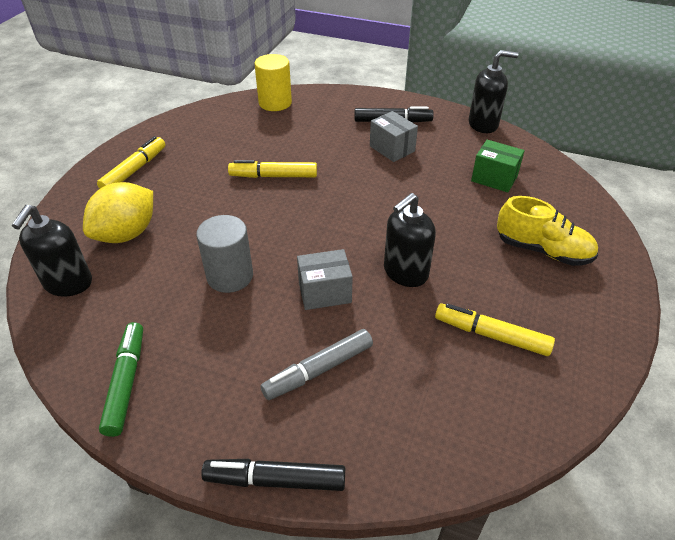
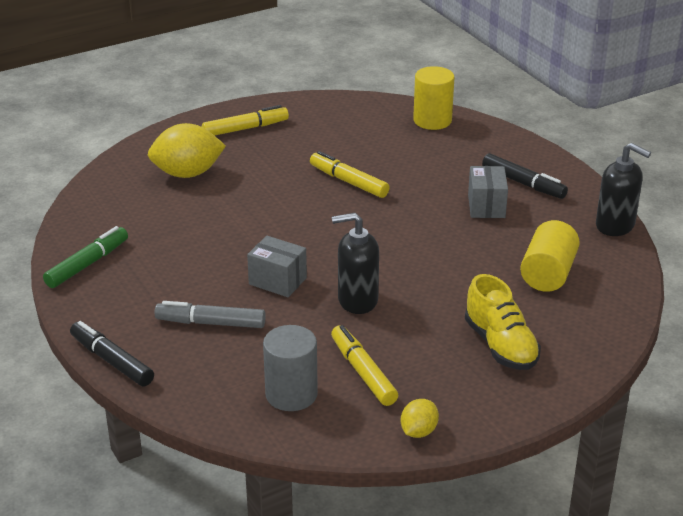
camera: 40 degrees right, 10 degrees down
black soap dispenser [12,205,92,297] -> none
grey cylinder [196,215,253,293] -> grey cylinder moved to [263,325,318,411]
green box [471,140,525,193] -> yellow cylinder [520,220,580,292]
none -> yellow lemon [400,399,439,438]

